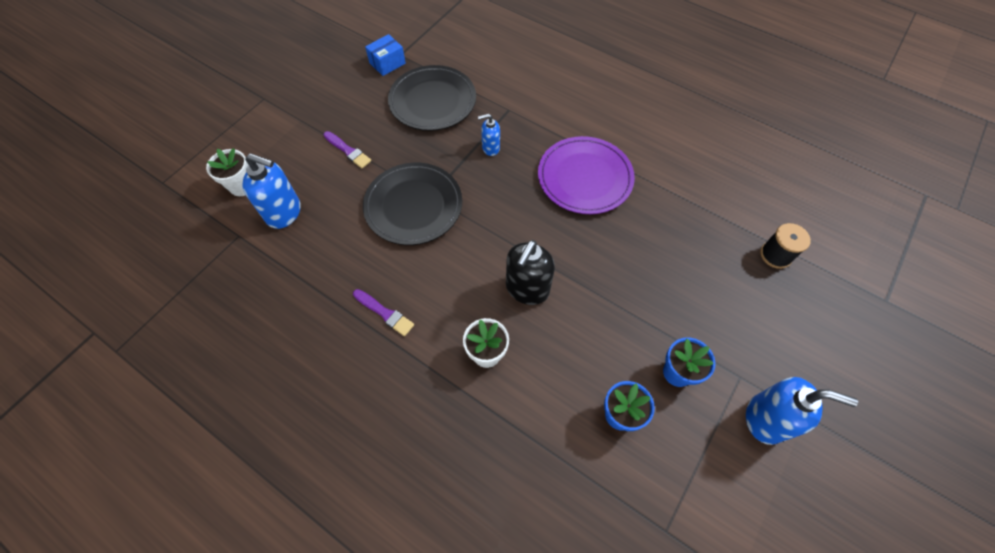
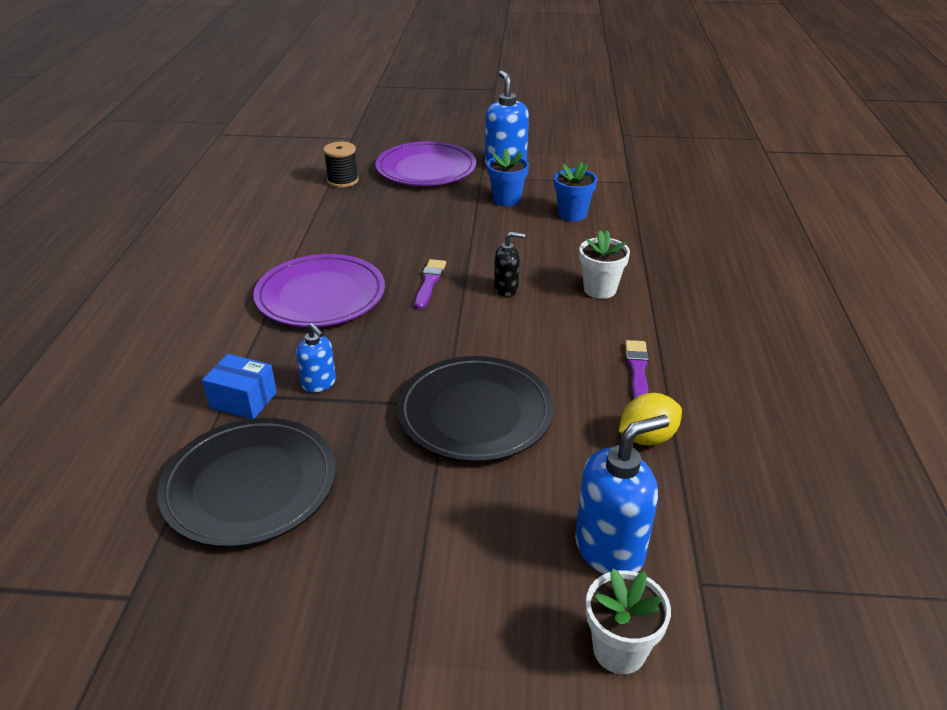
camera: 120 degrees left, 25 degrees down
blue soap dispenser [242,153,301,229] -> blue soap dispenser turned 75 degrees clockwise [575,415,669,574]
purple brush [324,131,371,168] -> purple brush moved to [414,259,446,309]
blue box [365,34,406,76] -> blue box moved to [202,354,277,419]
black soap dispenser [506,240,555,305] -> black soap dispenser [494,232,525,297], size x0.57
none -> purple plate [375,141,476,186]
none -> yellow lemon [619,393,682,445]

